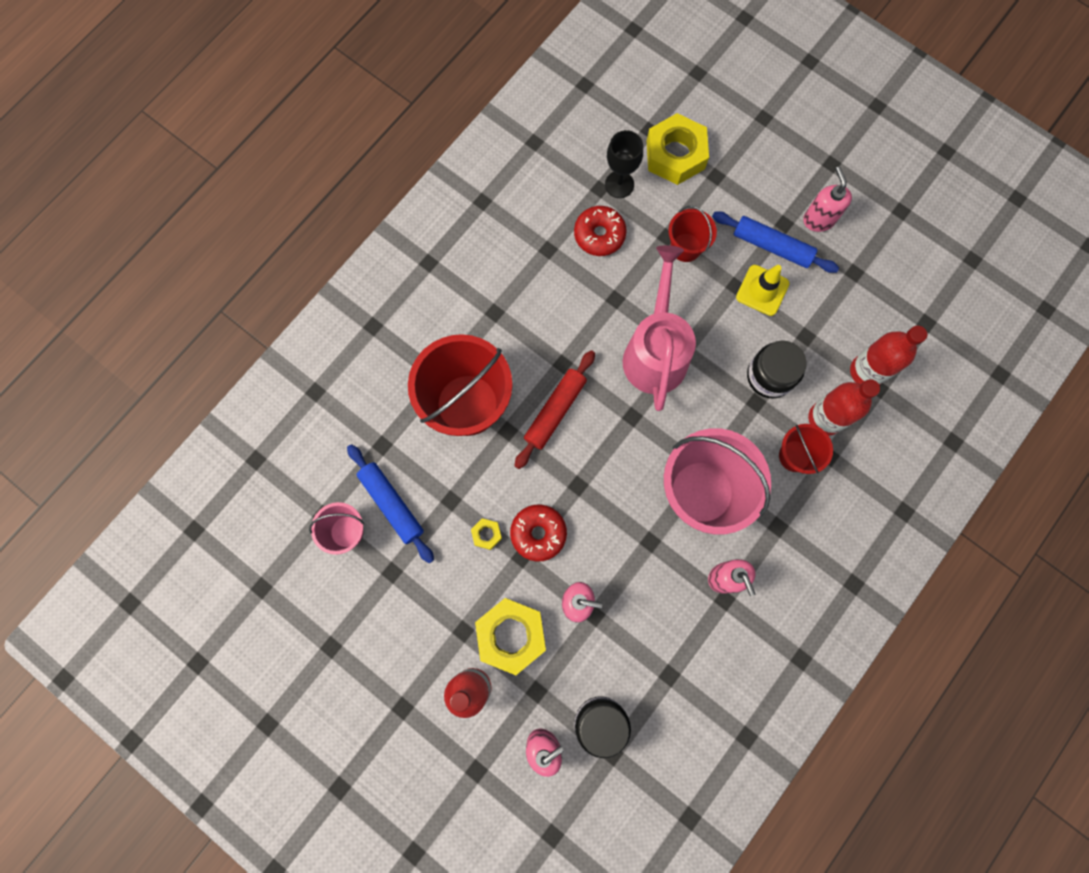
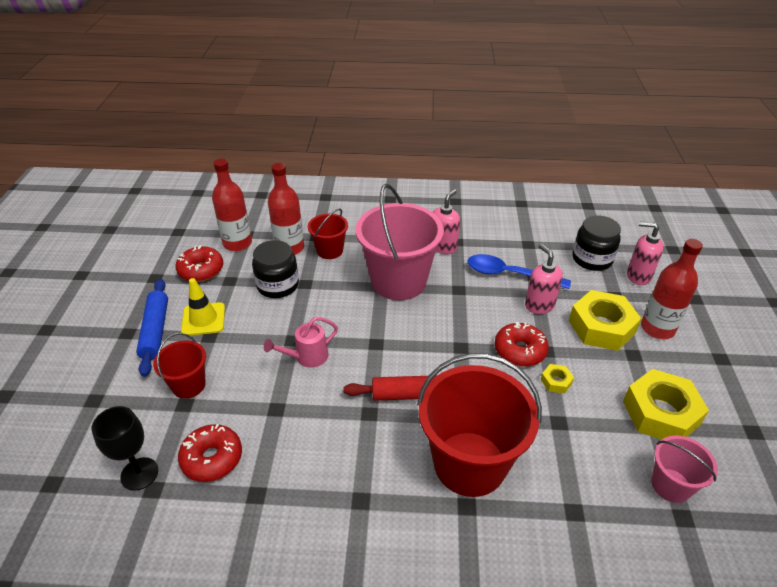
camera: 125 degrees left, 35 degrees down
blue rolling pin [347,444,434,563] -> none
pink watering can [623,245,696,411] -> pink watering can [264,317,338,368], size x0.50
yellow nut [647,113,709,185] -> yellow nut moved to [623,369,709,440]
pink soap dispenser [803,167,852,232] -> none
none -> red donut [176,245,223,282]
none -> blue spoon [467,254,571,289]

